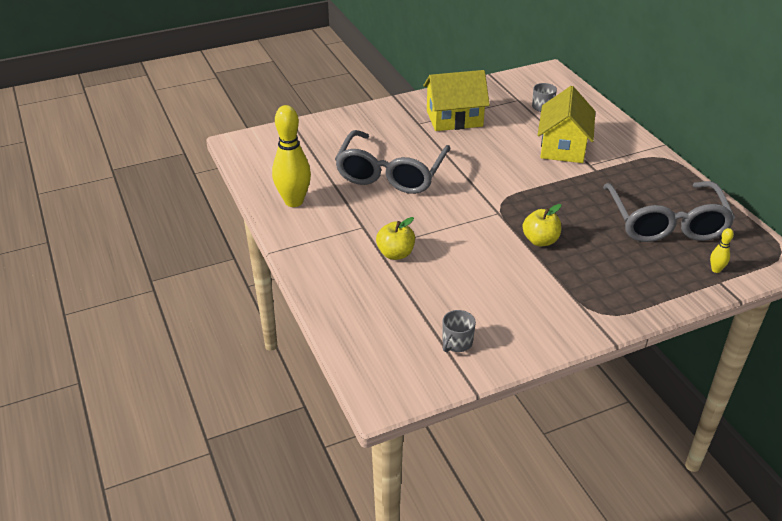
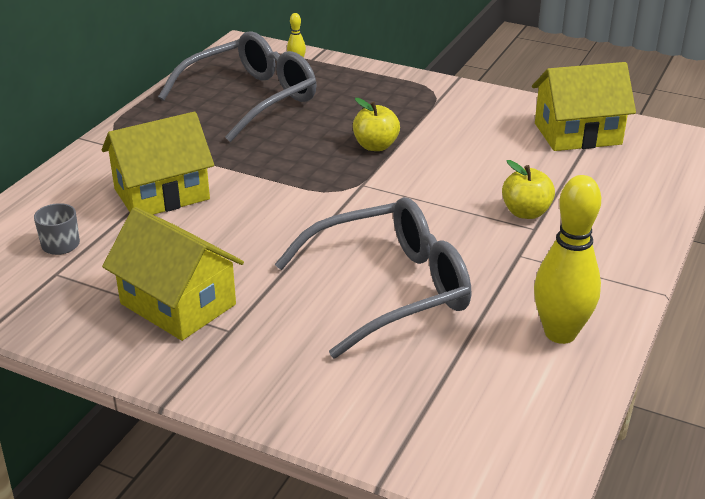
camera: 130 degrees left, 5 degrees down
grey mug [443,310,476,352] -> yellow house [532,62,636,151]

